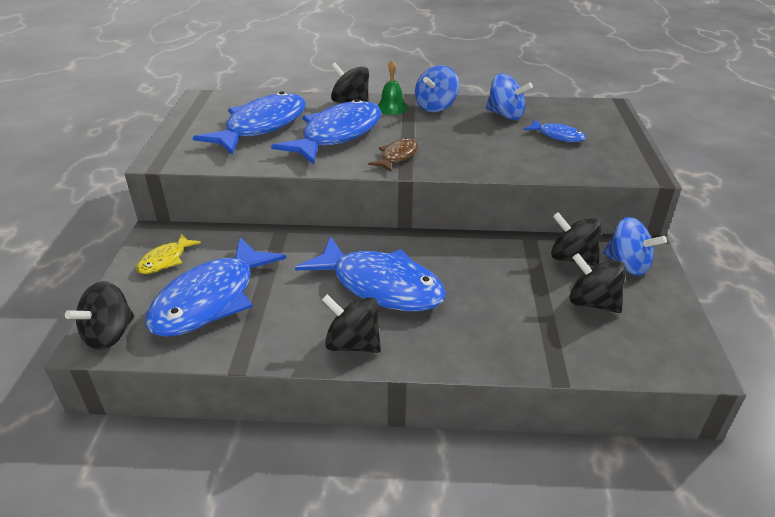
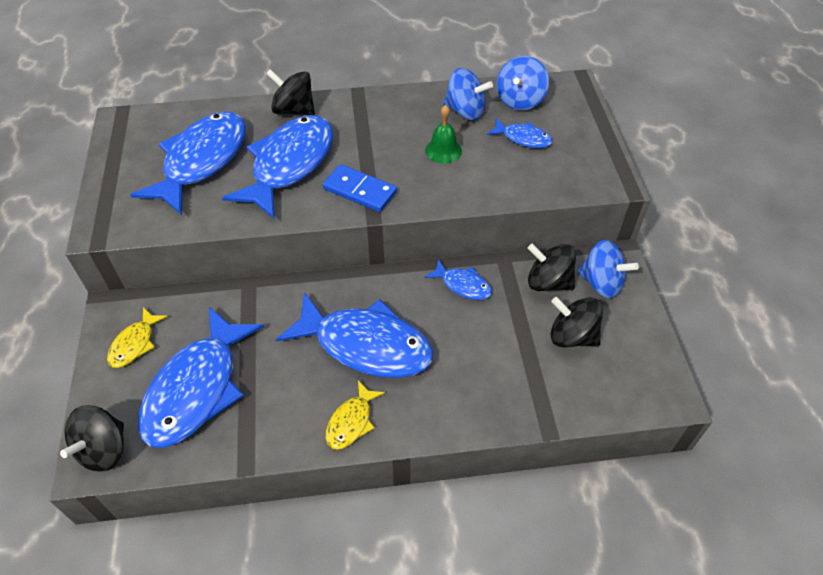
camera: 10 degrees left, 15 degrees up
black spinning top [322,294,381,353] -> yellow fish [326,380,385,450]
brown fish [368,138,418,172] -> blue domino [323,164,397,212]
green bell [378,60,408,115] -> green bell moved to [425,105,462,163]
blue spinning top [415,65,459,112] -> blue spinning top moved to [497,56,549,111]
none -> blue fish [424,259,492,300]

